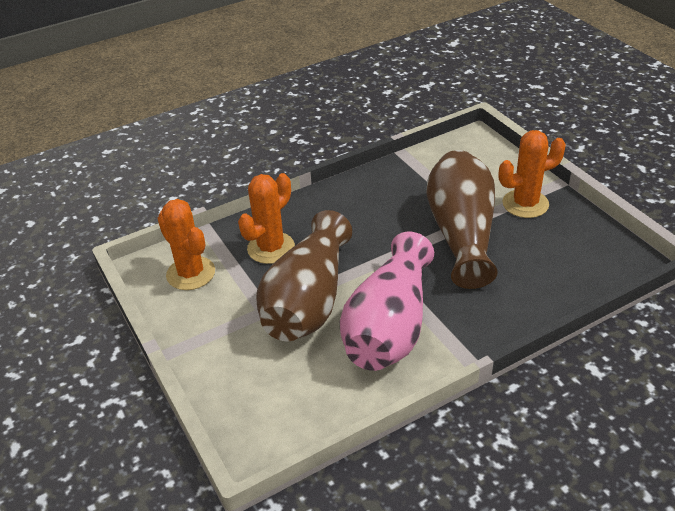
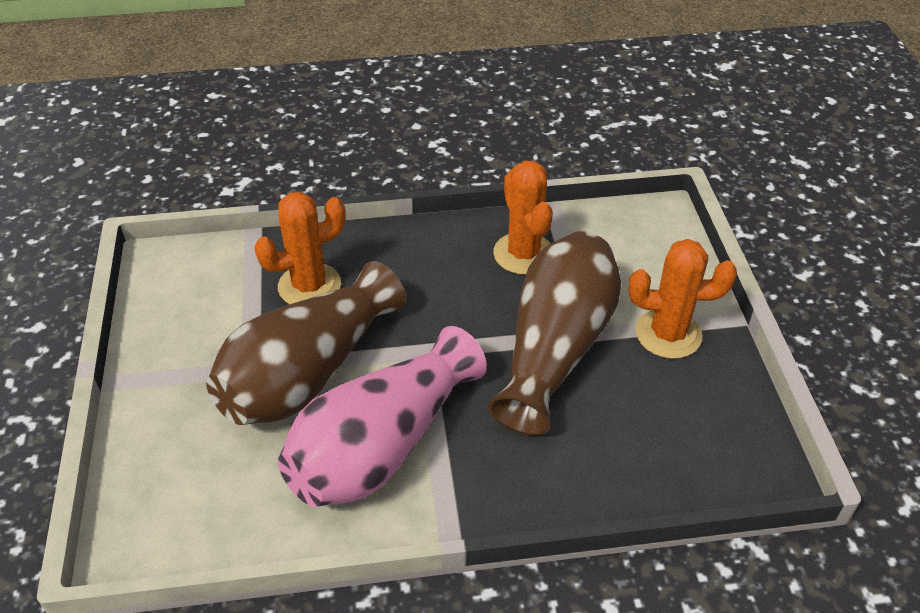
camera: 20 degrees right, 5 degrees up
orange cactus [157,199,215,290] -> orange cactus moved to [493,160,553,275]

